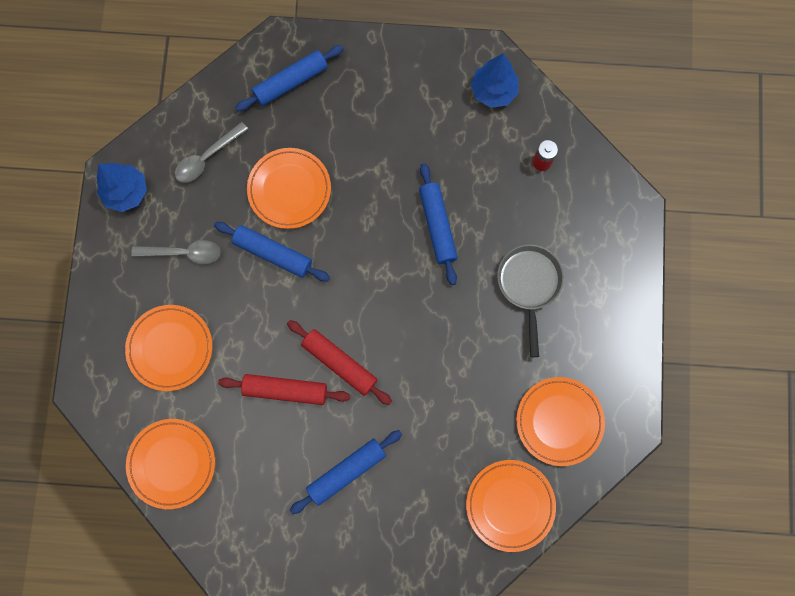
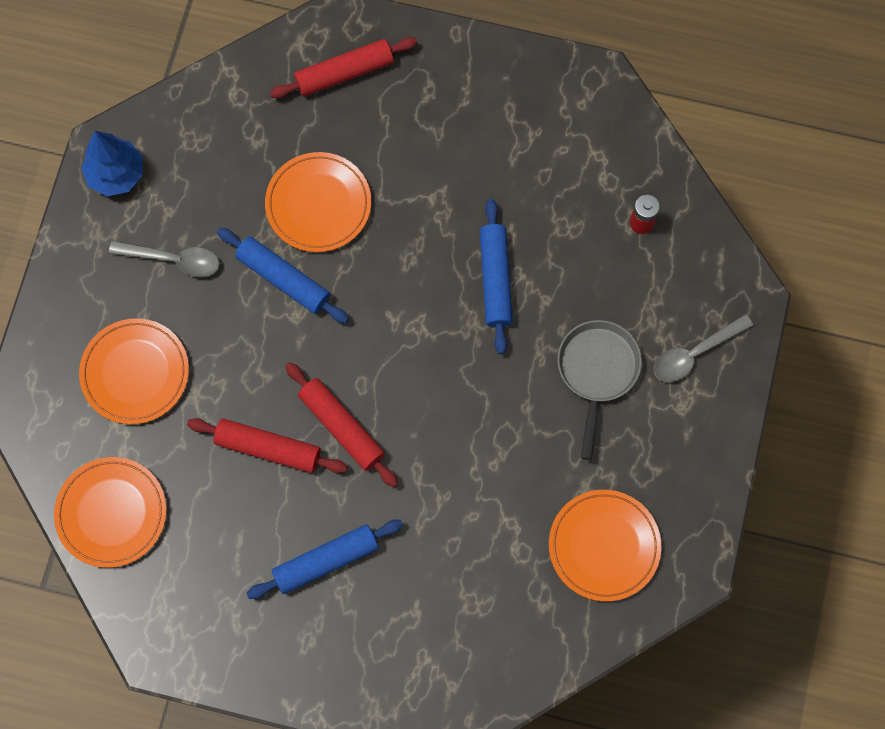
camera: 10 degrees right, 5 degrees down
grey spoon [175,122,248,183] -> grey spoon moved to [654,314,753,382]
blue rolling pin [235,45,344,111] -> red rolling pin [270,37,418,98]
orange plate [466,460,556,552] -> none
blue tree [471,53,519,108] -> none

